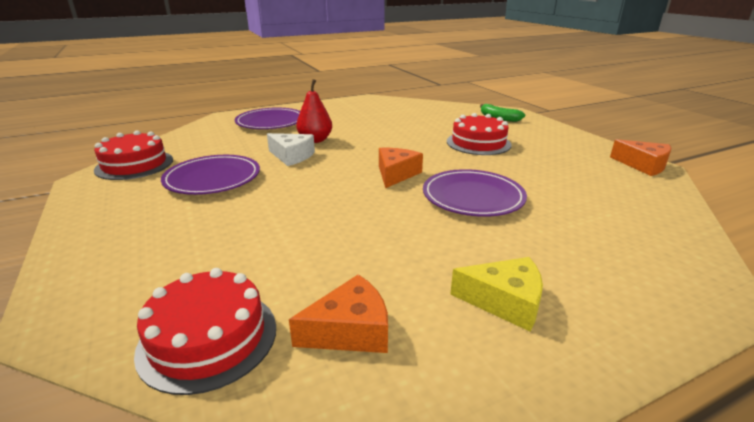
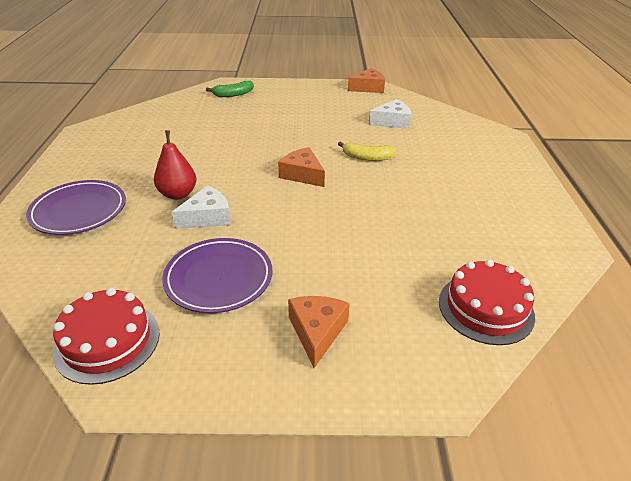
camera: 65 degrees left, 10 degrees up
orange cheese [289,274,388,353] -> orange cheese moved to [288,296,350,368]
purple plate [423,169,527,217] -> yellow banana [338,141,397,161]
red cake [447,113,512,155] -> none
yellow cheese [450,257,543,332] -> none
none -> white cheese [368,99,411,129]

